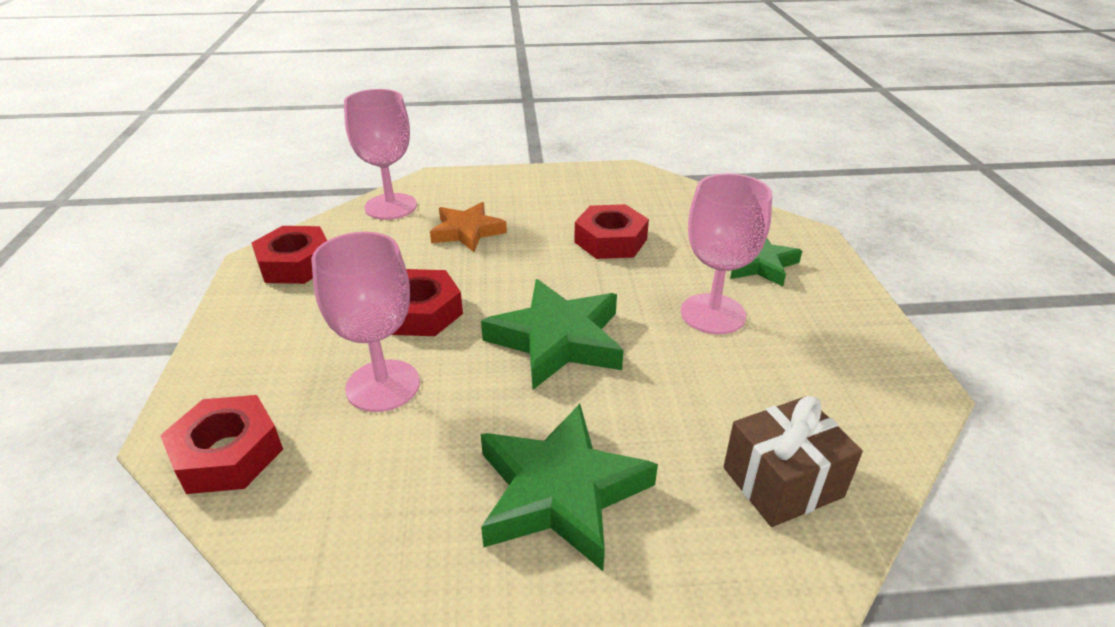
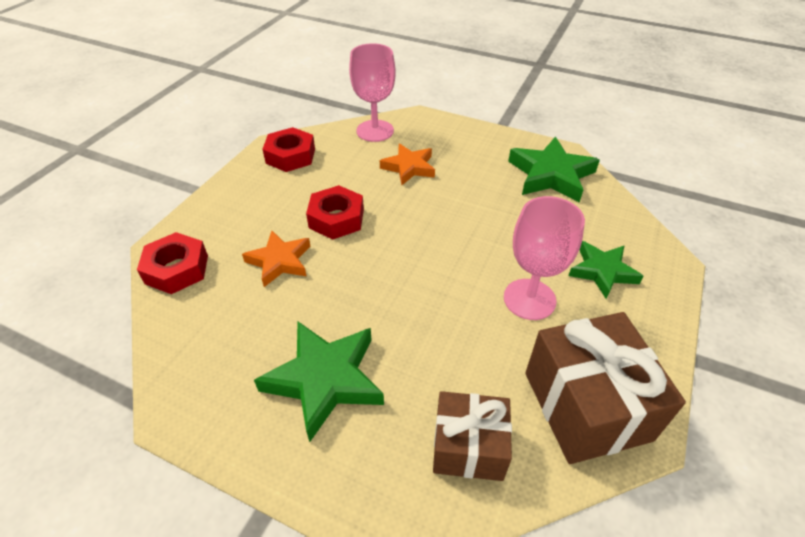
camera: 30 degrees right, 10 degrees up
pink goblet [311,232,420,412] -> orange star [242,231,310,287]
green star [481,279,624,390] -> green star moved to [508,137,600,203]
red nut [574,204,649,259] -> none
none -> brown gift [525,312,686,464]

